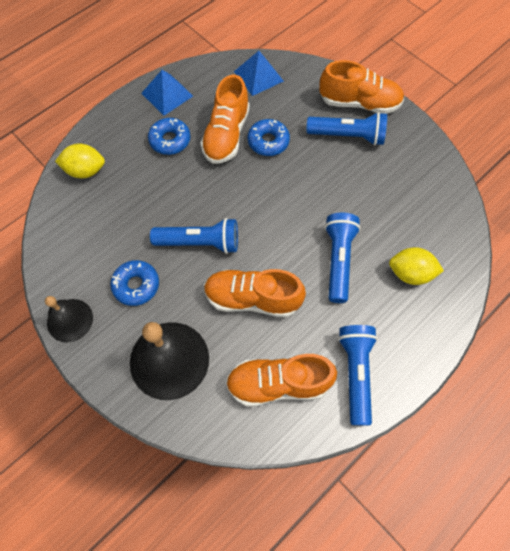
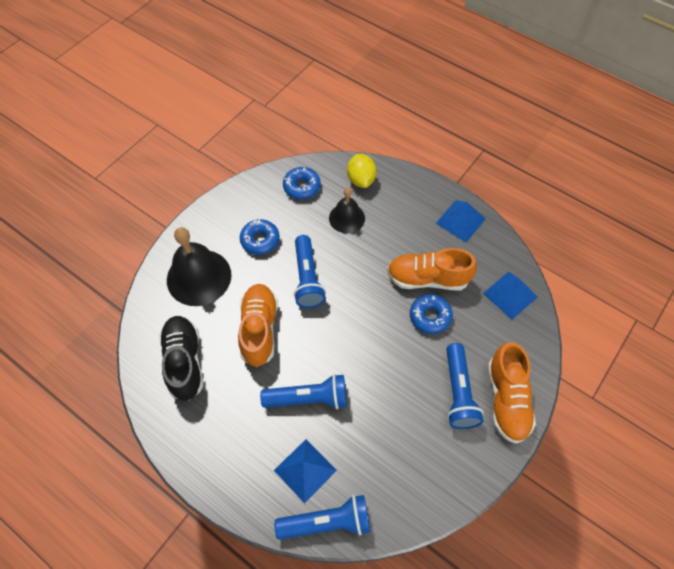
camera: 80 degrees right, 5 degrees down
black bell [45,296,93,342] -> black bell moved to [329,188,365,234]
blue donut [148,118,190,155] -> blue donut moved to [283,167,321,200]
orange shoe [226,354,337,407] -> black shoe [159,316,204,401]
blue flashlight [338,325,378,425] -> blue flashlight moved to [274,495,370,540]
yellow lemon [389,247,444,285] -> blue pyramid [274,439,337,504]

